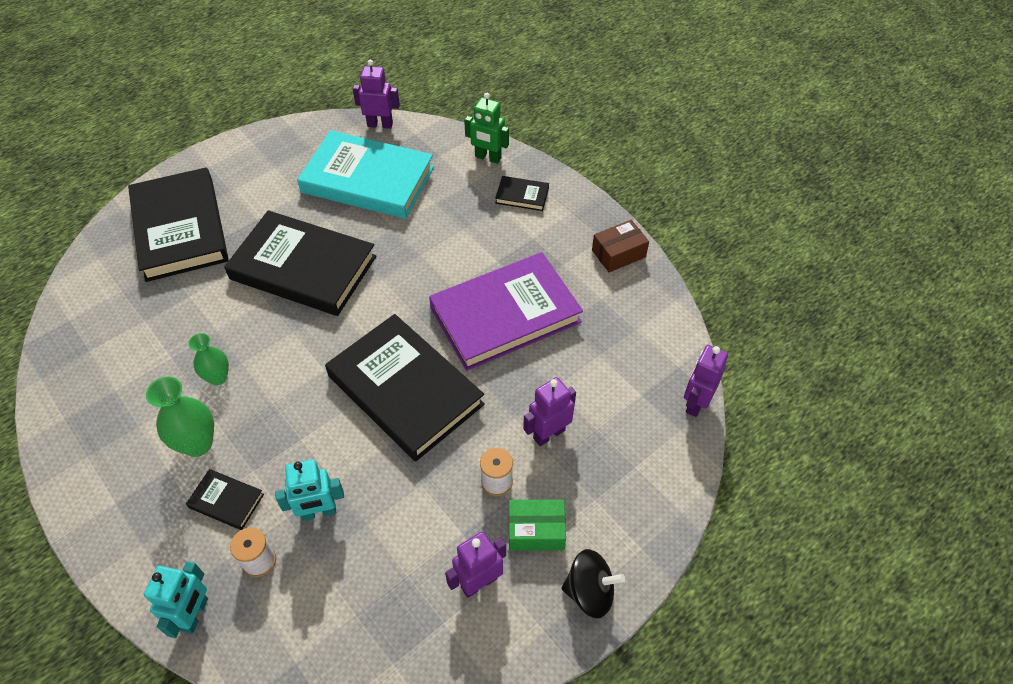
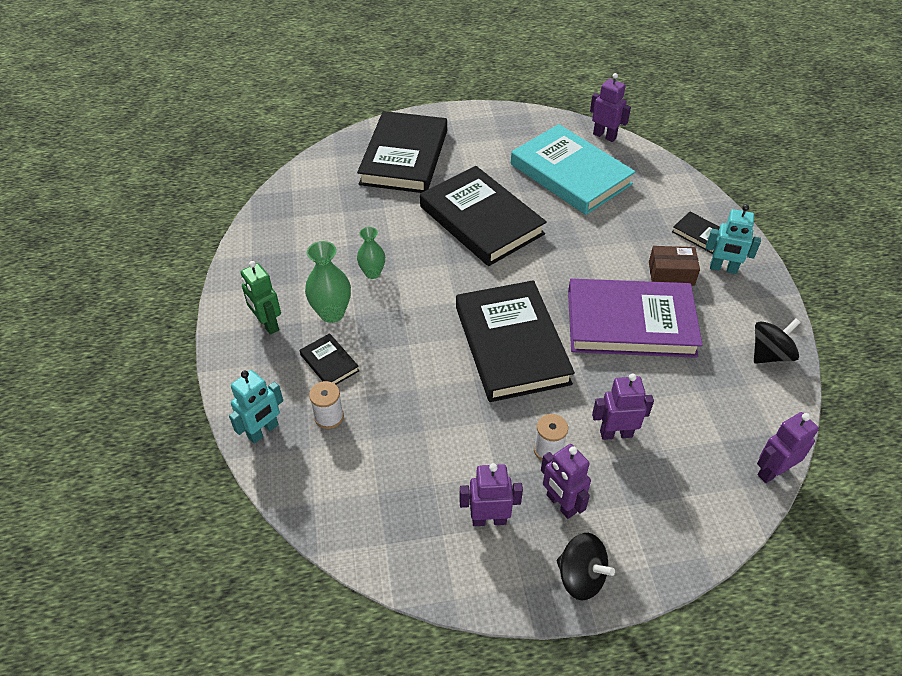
camera: 30 degrees right, 5 degrees down
turquoise robot [275,459,344,521] -> turquoise robot moved to [706,205,761,274]
green robot [464,93,509,164] -> green robot moved to [241,261,281,335]
green box [509,500,566,551] -> purple robot [541,444,591,519]
brown box [592,220,649,272] -> brown box moved to [649,246,700,286]
none -> black spinning top [754,319,801,364]

